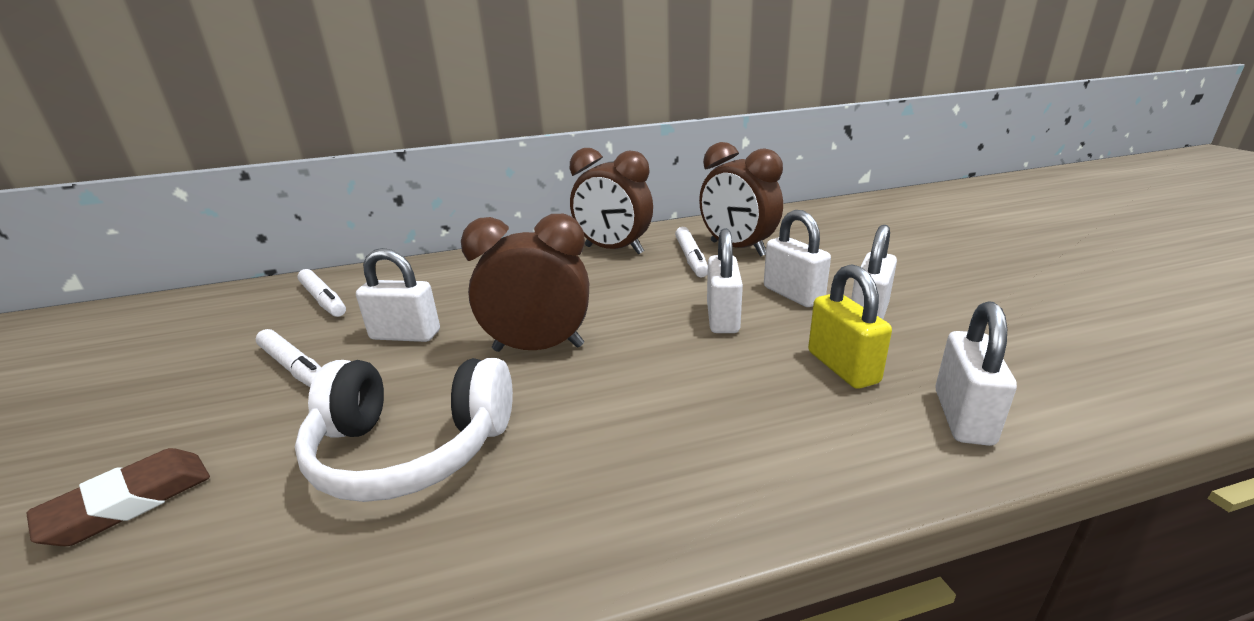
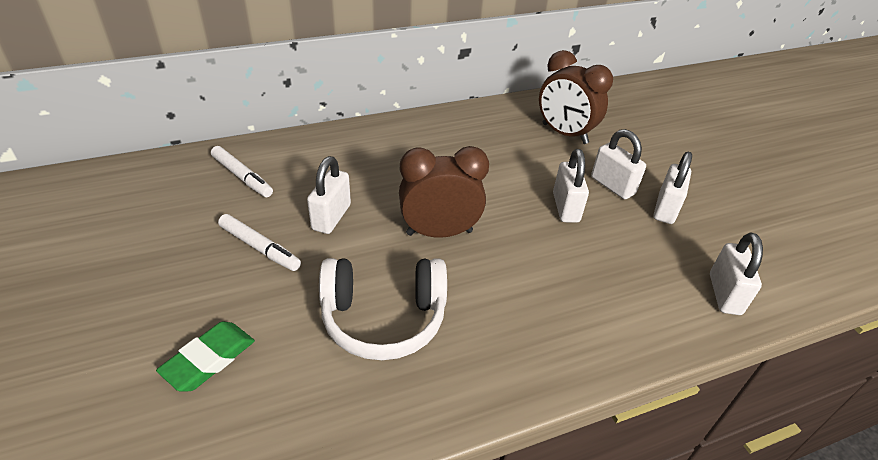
camera: 10 degrees left, 15 degrees up
brown eraser [26,448,210,546] -> green eraser [156,322,255,392]
white padlock [356,248,440,342] -> white padlock turned 75 degrees counterclockwise [307,156,351,234]
brown clock [570,148,653,254] -> none
white marker [675,227,708,277] -> none
yellow padlock [808,264,892,389] -> none

